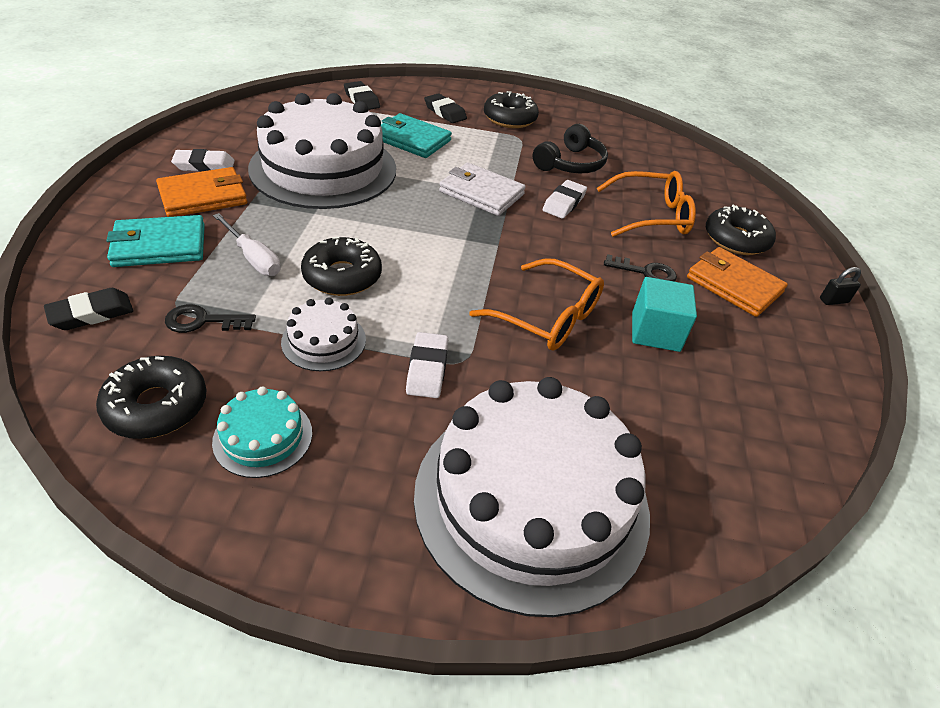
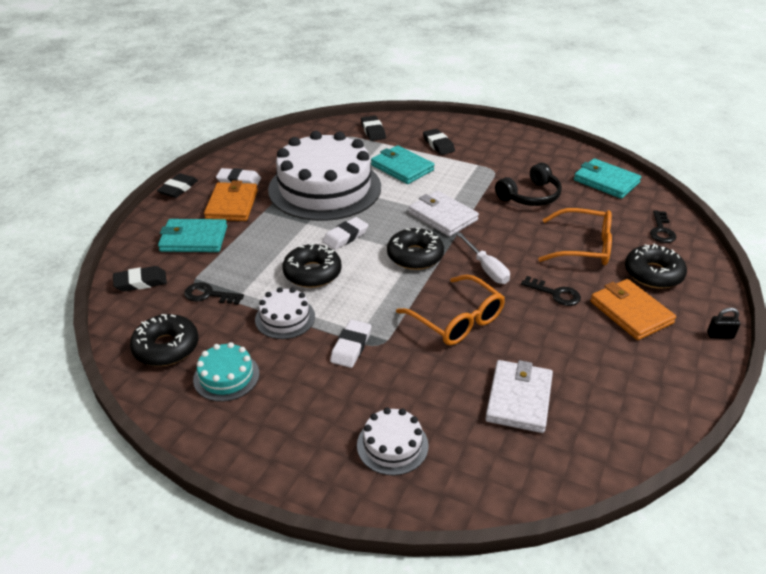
camera: 20 degrees right, 5 degrees down
orange wallet [156,167,247,217] -> orange wallet turned 75 degrees counterclockwise [204,180,258,221]
white screwdriver [213,213,281,276] -> white screwdriver moved to [456,232,510,284]
white cake [414,377,650,617] -> white cake [357,407,428,476], size x0.42
black donut [484,91,539,128] -> black donut moved to [387,228,444,270]
white eraser [543,180,587,219] -> white eraser moved to [322,217,369,250]
turquoise cube [632,277,697,352] -> none
none -> black eraser [157,173,198,198]
none -> white wallet [485,360,553,433]
none -> turquoise wallet [574,158,641,199]
none -> black key [650,210,676,243]

